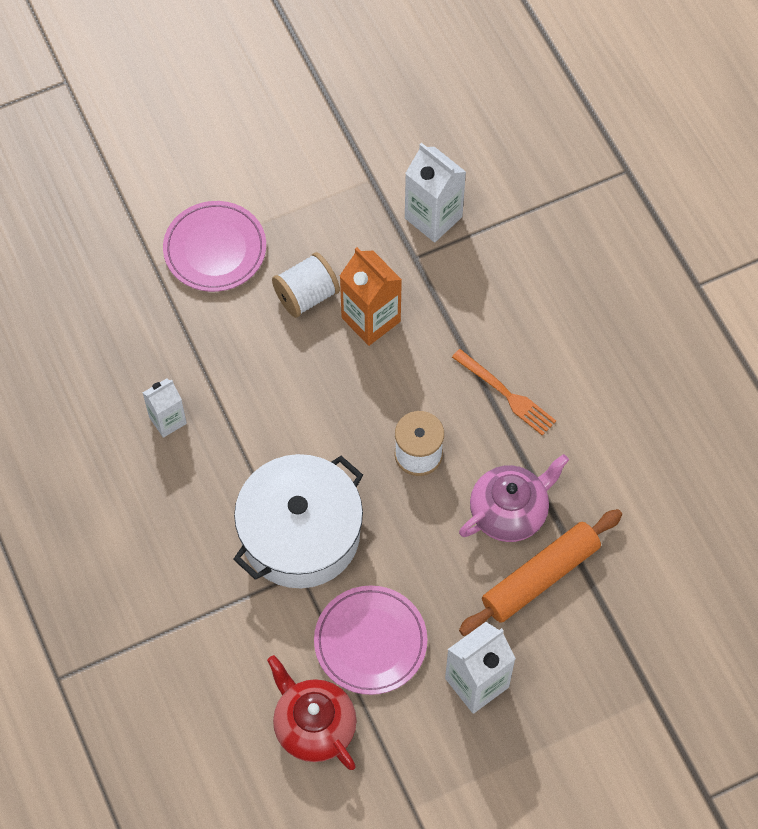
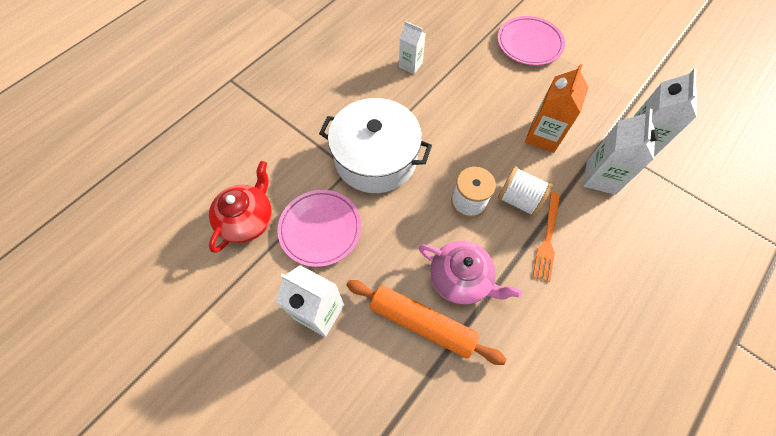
camera: 65 degrees right, 0 degrees up
white spool [272,252,340,318] -> white spool moved to [497,166,553,217]
none -> white carton [583,109,658,195]

